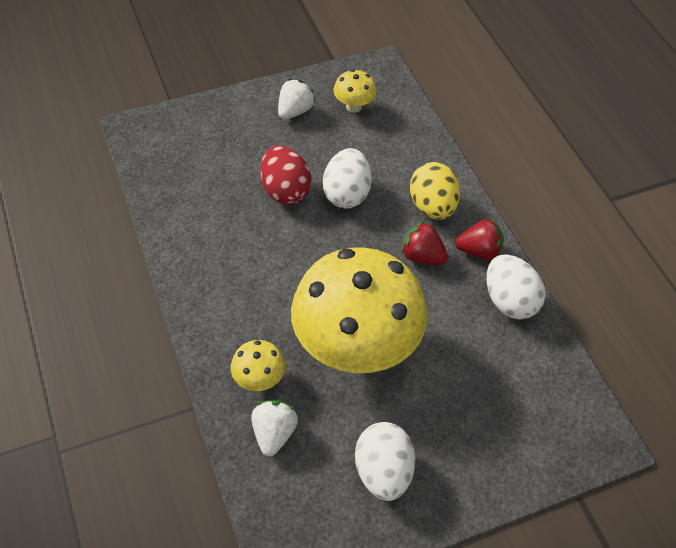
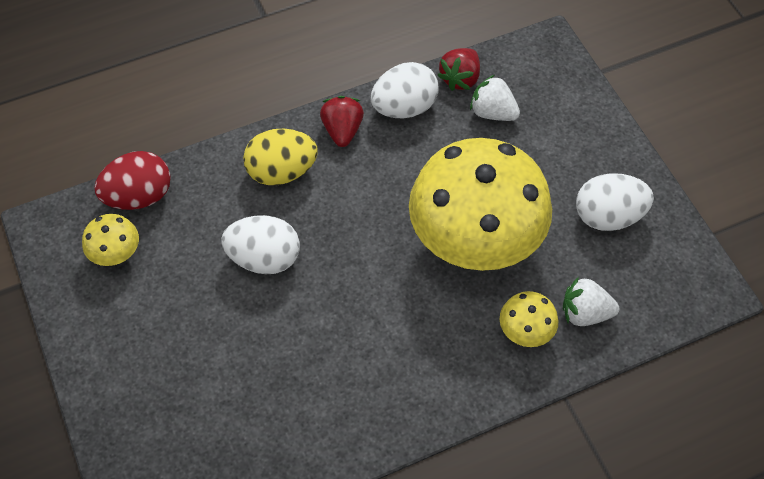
camera: 90 degrees left, 5 degrees up
red egg [261,146,312,205] -> red egg moved to [94,151,171,210]
white strawberry [278,79,316,119] -> white strawberry moved to [470,75,520,121]
red strawberry [401,221,448,265] -> red strawberry moved to [437,48,480,91]

